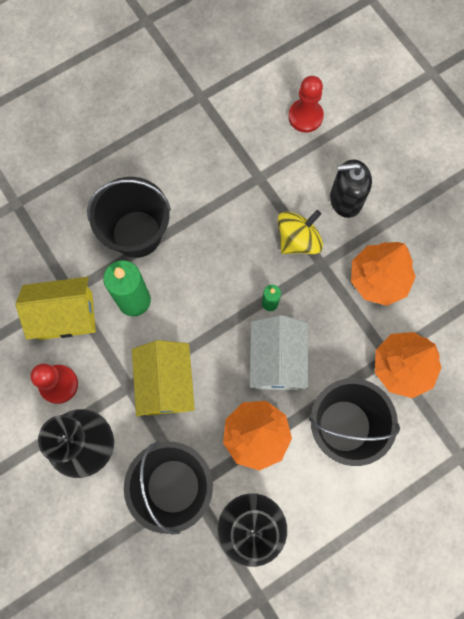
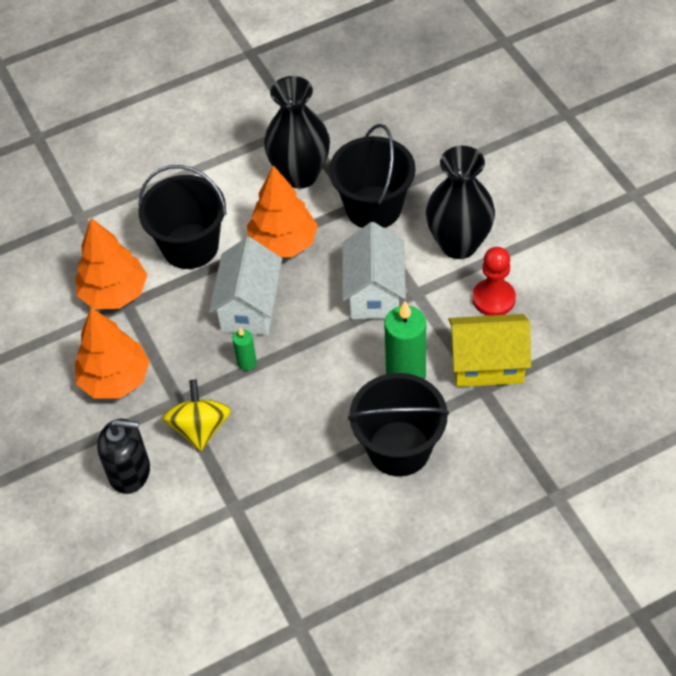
camera: 170 degrees left, 20 degrees down
yellow house [132,340,195,417] -> white house [342,222,406,319]
yellow spinning top [277,210,323,254] -> yellow spinning top turned 120 degrees clockwise [163,379,231,451]
red pawn [288,76,324,133] -> none

